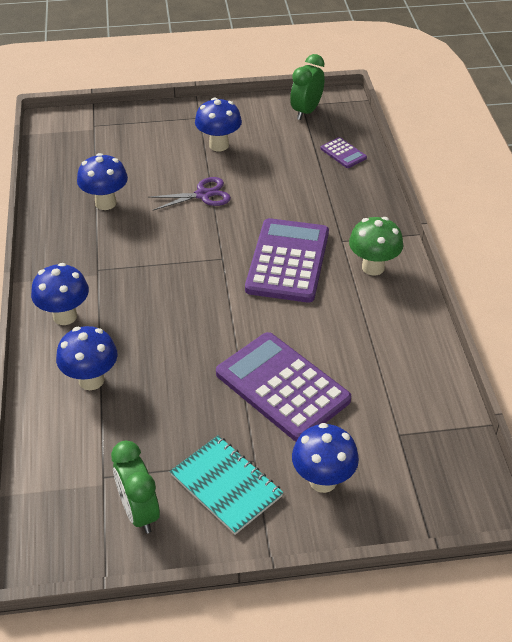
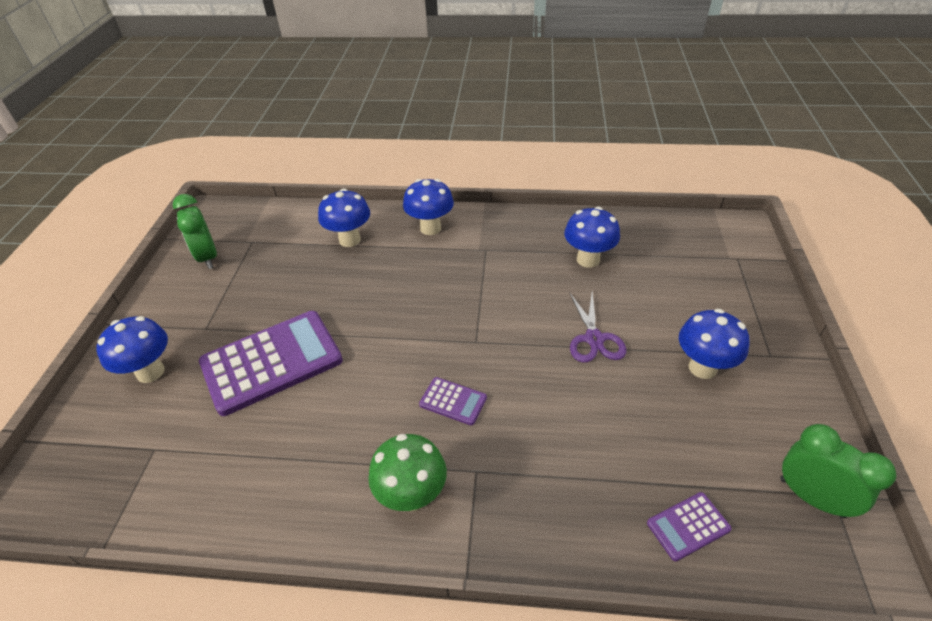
camera: 105 degrees right, 0 degrees up
green clock [111,441,160,533] -> green clock turned 105 degrees counterclockwise [173,194,217,269]
turquoise notebook [170,435,283,535] -> none
purple calculator [245,218,329,303] -> purple calculator [419,377,487,425], size x0.44

